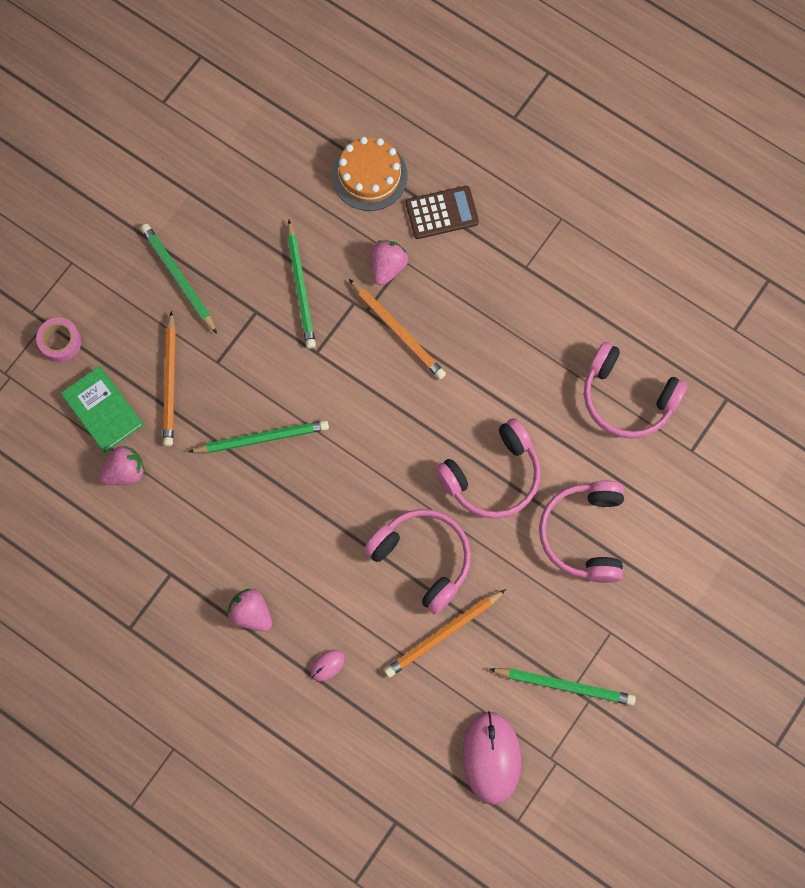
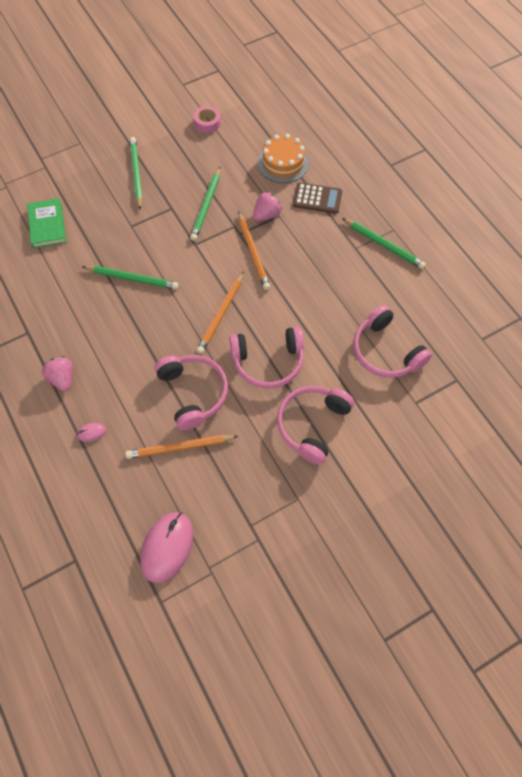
camera: 25 degrees right, 10 degrees down
pink tape [36,318,81,362] -> pink tape moved to [193,106,221,133]
pink strawberry [99,445,145,485] -> none
orange pencil [163,311,176,447] -> orange pencil moved to [196,271,244,354]
green pencil [489,668,636,705] -> green pencil moved to [342,218,426,269]

